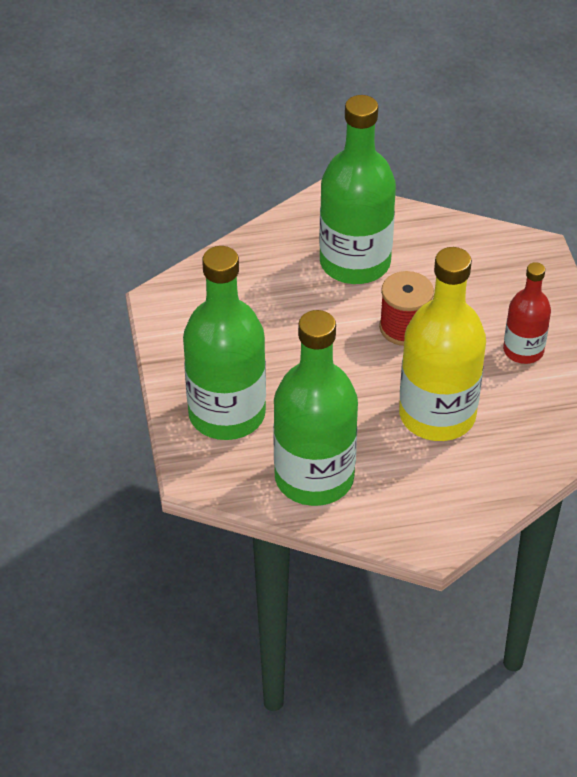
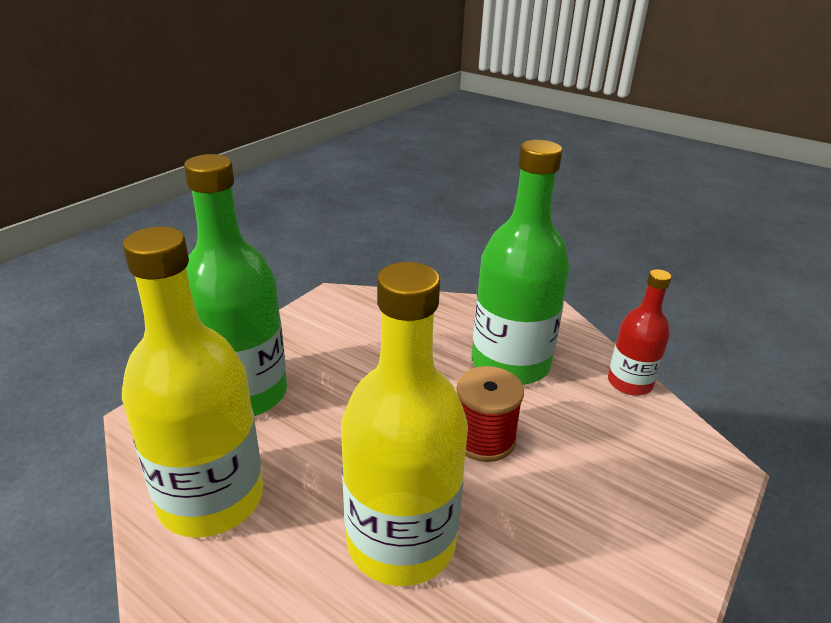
camera: 45 degrees right, 15 degrees down
green bottle [273,310,358,506] -> yellow bottle [122,226,263,538]
red bottle [503,262,551,364] -> red bottle moved to [608,269,671,396]

